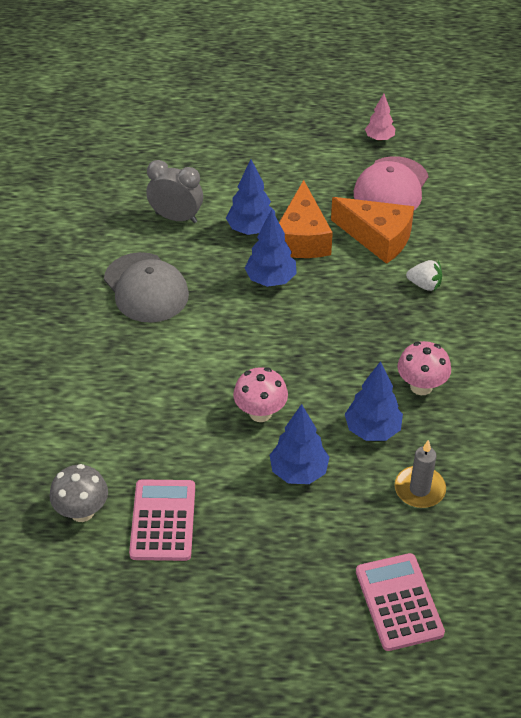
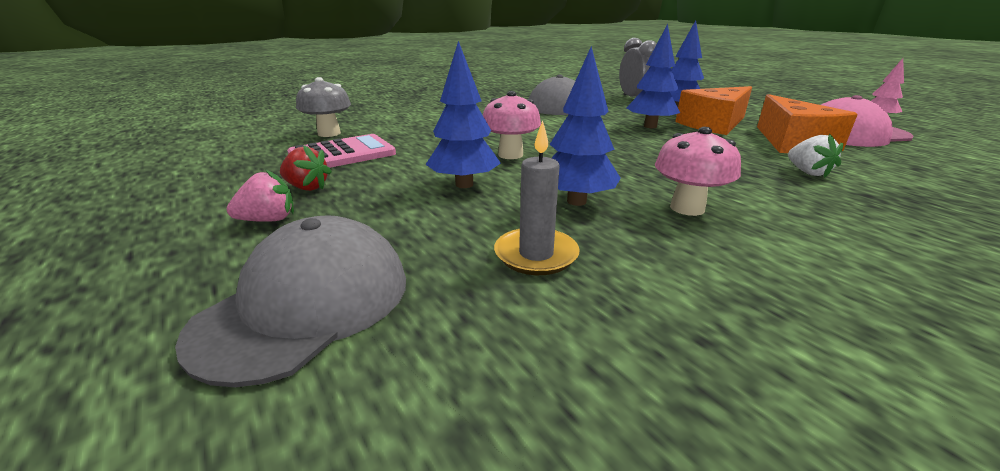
camera: 55 degrees right, 20 degrees down
pink calculator [356,553,445,651] -> grey cap [175,215,406,387]
none -> pink strawberry [227,169,294,222]
none -> red strawberry [280,145,332,191]

